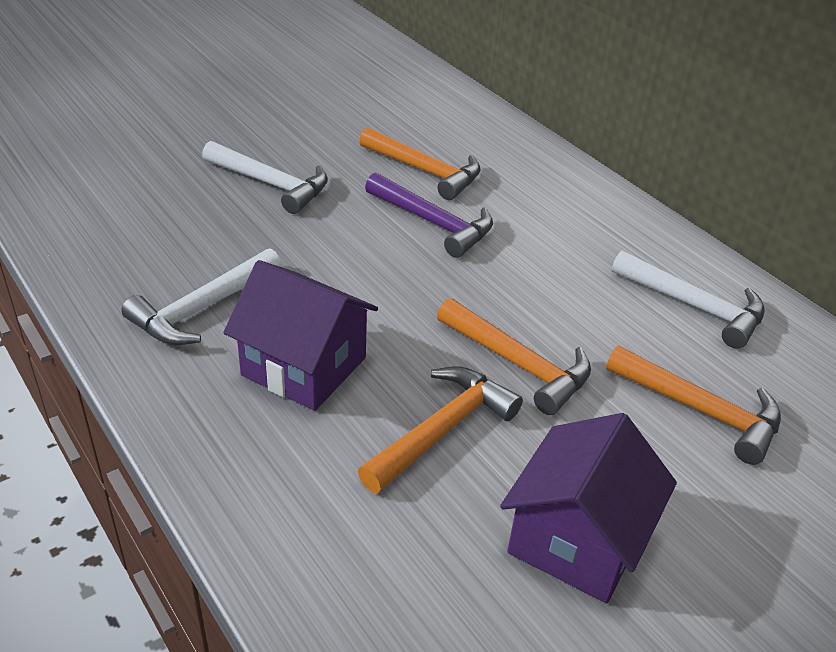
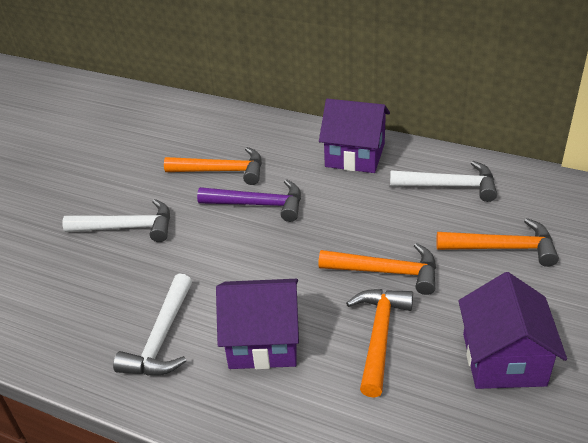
camera: 25 degrees left, 0 degrees up
none -> purple house [319,99,390,173]

